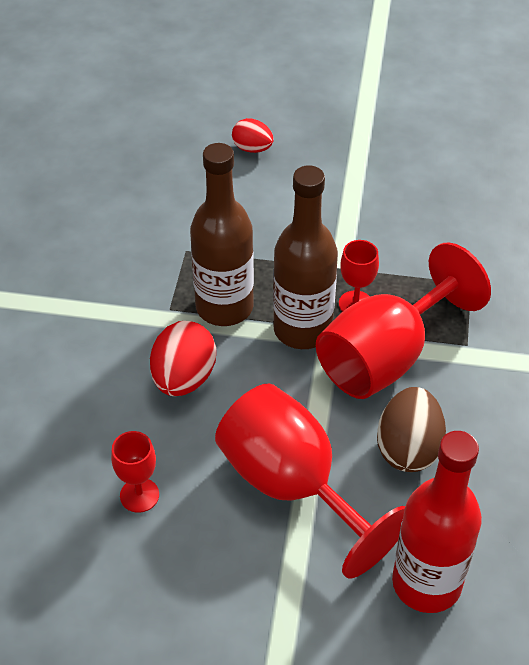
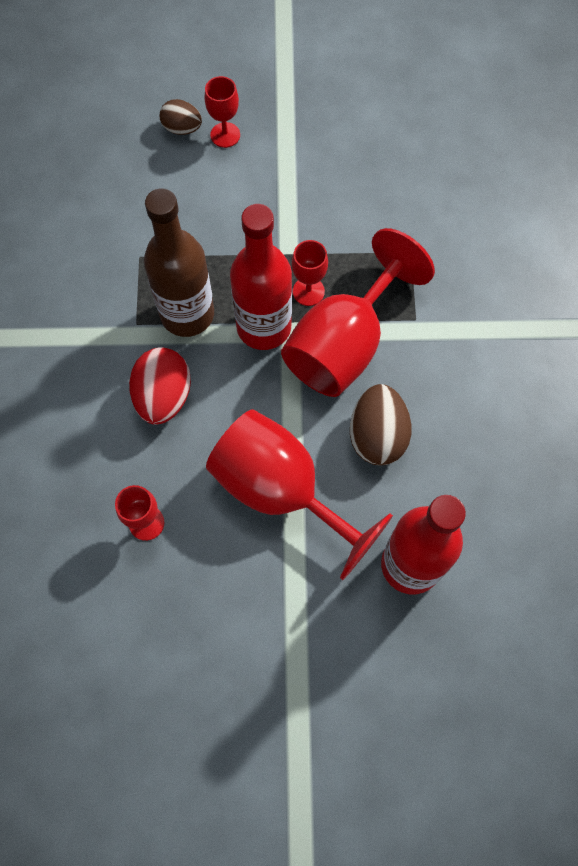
camera: 10 degrees left, 20 degrees up
red egg [232,118,274,153] -> brown egg [160,99,202,135]
brown bottle [273,165,338,349] -> red bottle [230,204,292,350]
none -> red goblet [205,76,240,148]

